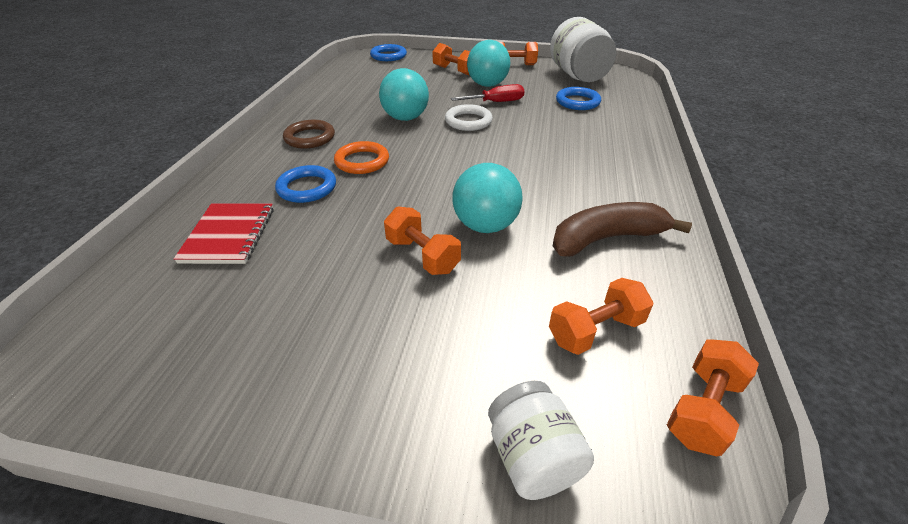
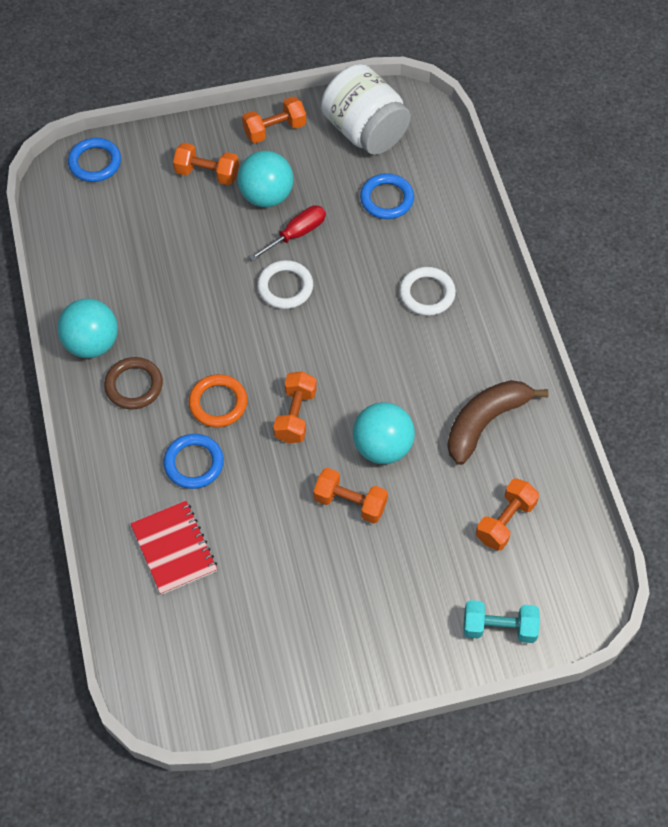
camera: 25 degrees left, 20 degrees up
turquoise ball [379,68,429,121] -> turquoise ball moved to [57,299,118,358]
white jar [488,381,594,500] -> turquoise dumbbell [464,600,540,643]
orange dumbbell [667,339,759,456] -> orange dumbbell moved to [273,372,317,443]
none -> white ring [399,267,456,316]

